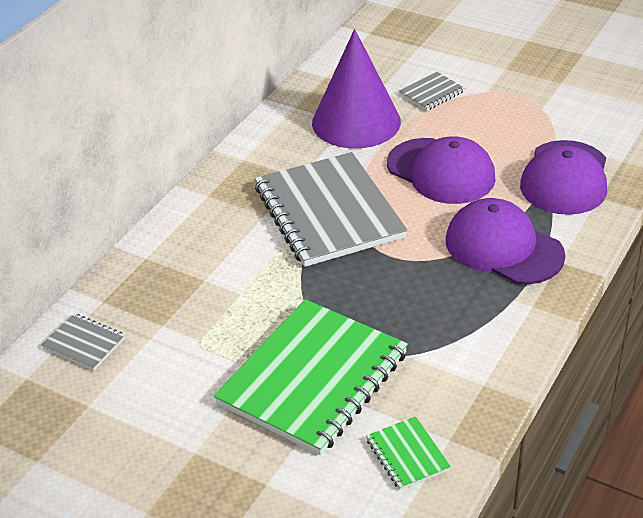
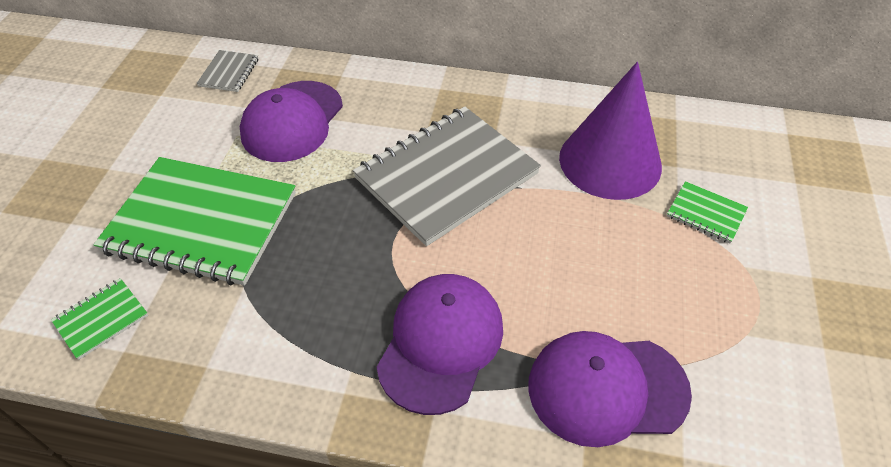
camera: 70 degrees right, 10 degrees up
purple cap [387,136,495,204] -> purple cap moved to [240,81,343,162]
grey notebook [399,72,465,111] -> green notebook [667,181,748,243]

